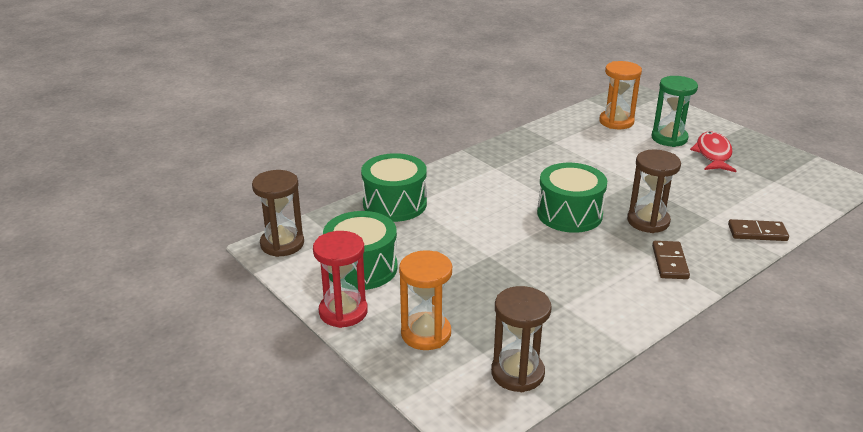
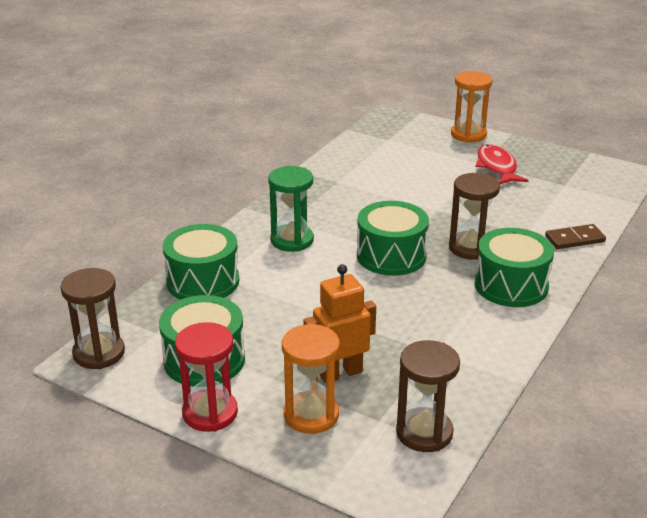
camera: 20 degrees left, 0 degrees up
orange hourglass [599,61,642,129] -> orange hourglass moved to [451,71,492,143]
green hourglass [651,76,698,147] -> green hourglass moved to [268,166,314,252]
brown domino [652,241,690,279] -> green drum [475,228,554,307]
none -> orange robot [303,264,376,383]

